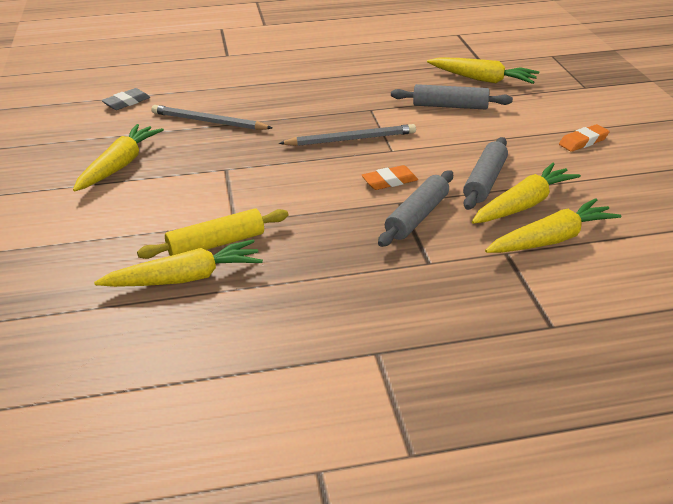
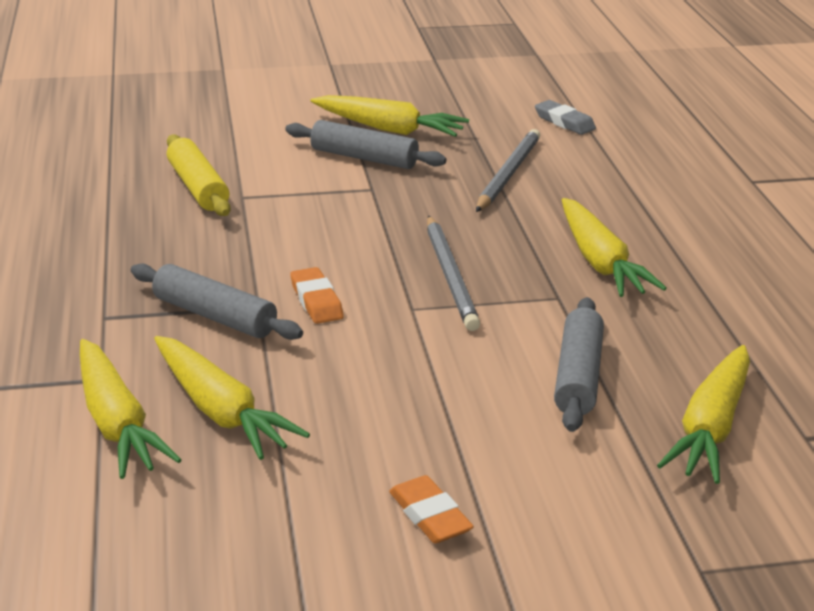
camera: 90 degrees right, 5 degrees down
yellow carrot [94,240,263,287] -> yellow carrot moved to [562,198,667,297]
grey rolling pin [463,137,508,210] -> grey rolling pin moved to [285,120,446,169]

